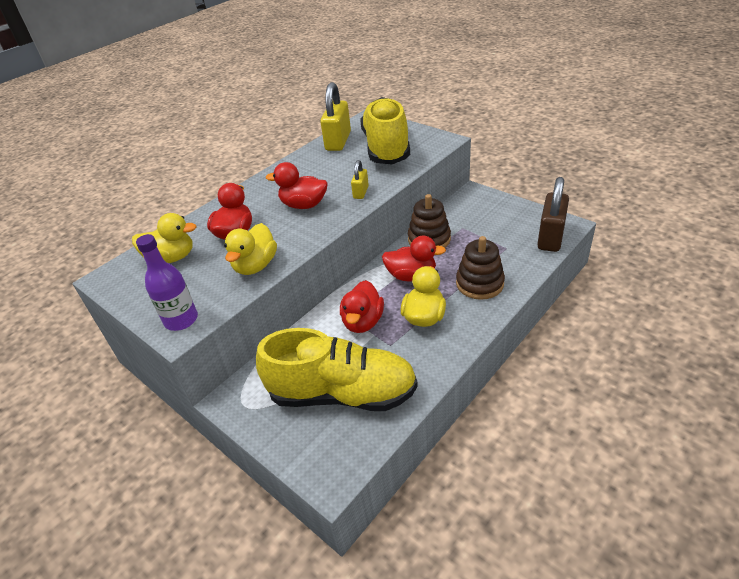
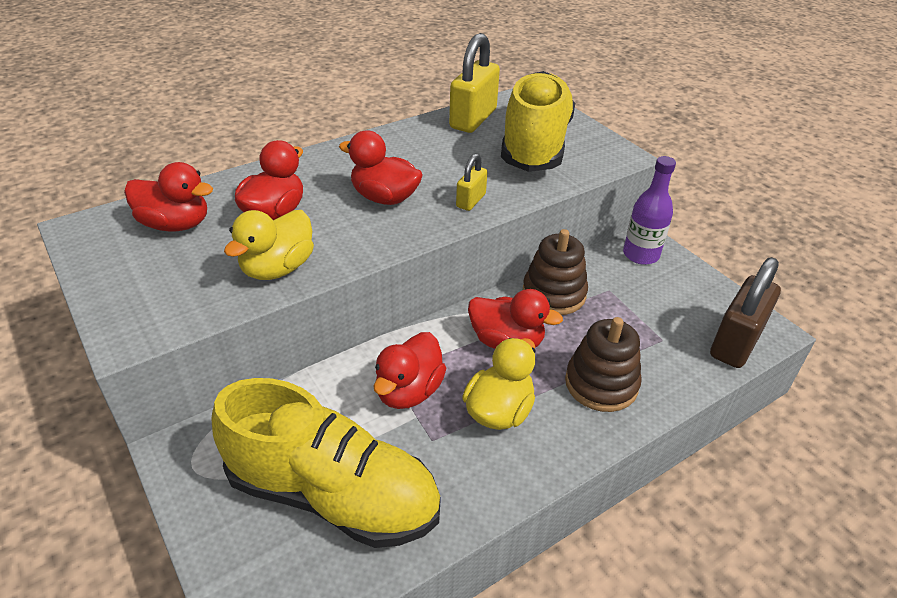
camera: 10 degrees right, 0 degrees up
yellow duck [132,213,197,263] -> red duck [124,162,213,232]
purple bottle [136,234,198,331] -> purple bottle moved to [623,156,676,265]

